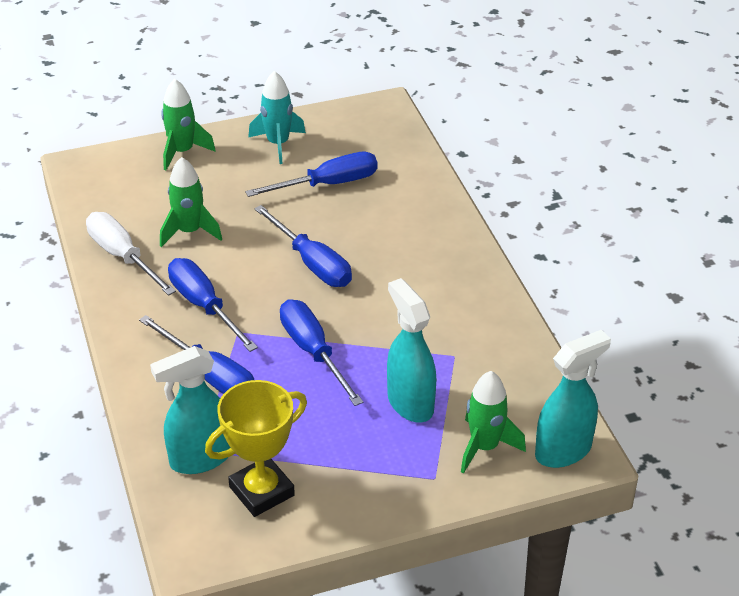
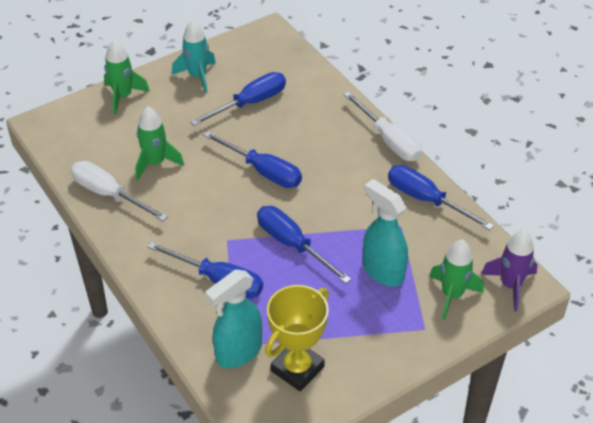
camera: 15 degrees left, 5 degrees up
blue screwdriver [168,258,258,352] -> blue screwdriver moved to [388,165,494,230]
turquoise spray bottle [535,330,611,468] -> purple rocket [481,230,538,311]
none -> white screwdriver [344,92,422,161]

